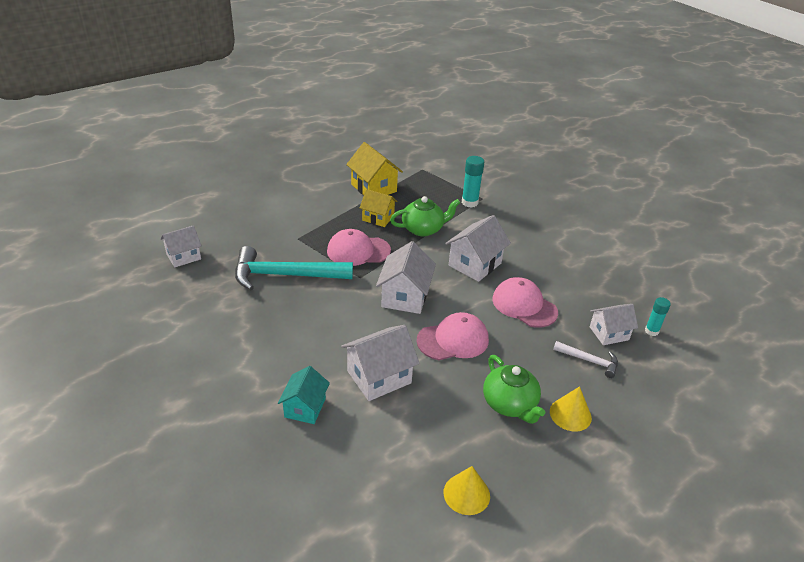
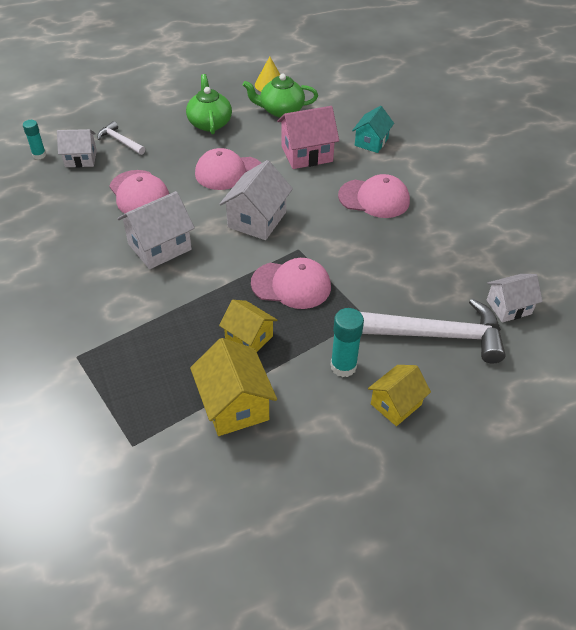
camera: 165 degrees left, 10 degrees up
turquoise hammer [235,246,353,290] -> none
white house [341,325,420,401] -> pink house [277,106,339,169]
green teapot [390,196,460,237] -> green teapot moved to [243,74,318,117]
turquoise glue stick [462,156,484,208] -> turquoise glue stick moved to [330,308,364,377]
yellow cone [550,386,592,431] -> none
none -> pink cap [338,174,410,218]
none -> white hammer [360,298,506,363]
none -> yellow house [368,365,431,426]

